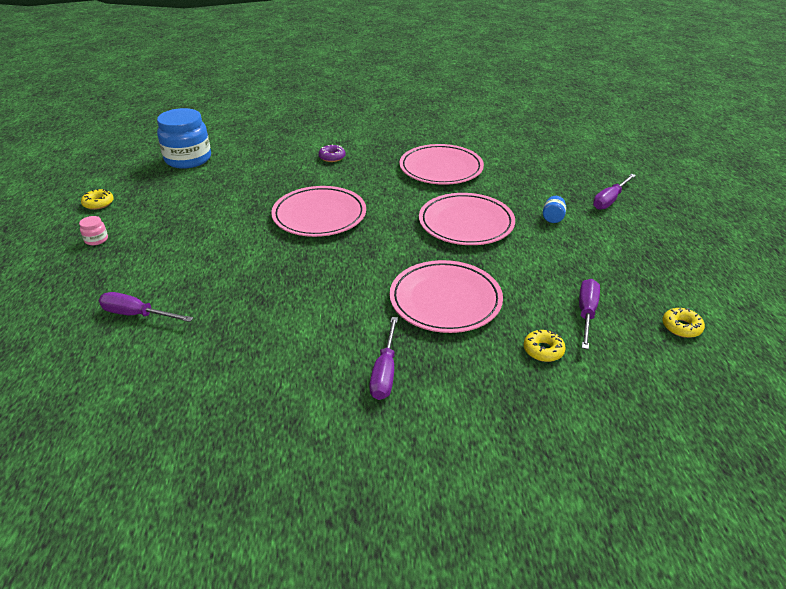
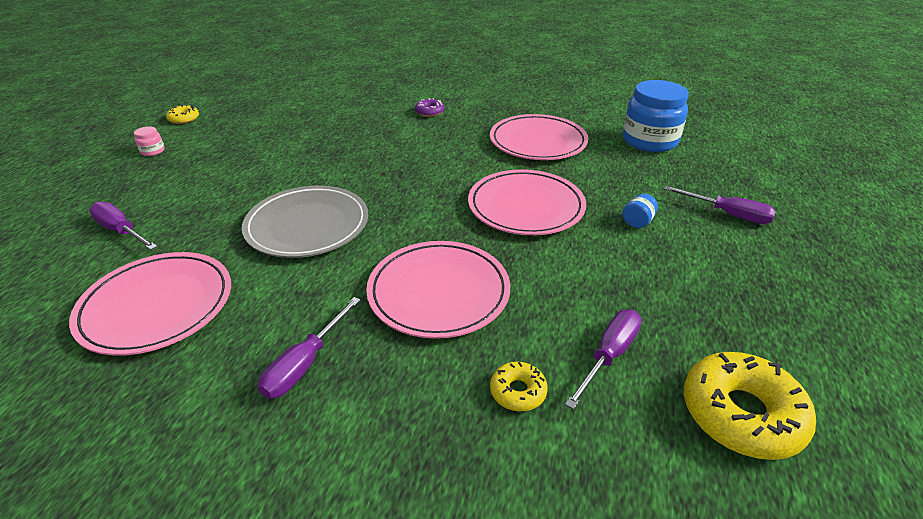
camera: 20 degrees right, 0 degrees up
blue jar [157,108,211,169] -> blue jar moved to [623,80,689,152]
pink plate [271,186,366,237] -> pink plate moved to [69,252,231,356]
purple screwdriver [593,174,636,210] -> purple screwdriver turned 120 degrees counterclockwise [664,186,776,224]
yellow donut [662,308,705,338] -> yellow donut [684,352,816,460], size x2.00
none -> grey plate [242,185,368,258]

